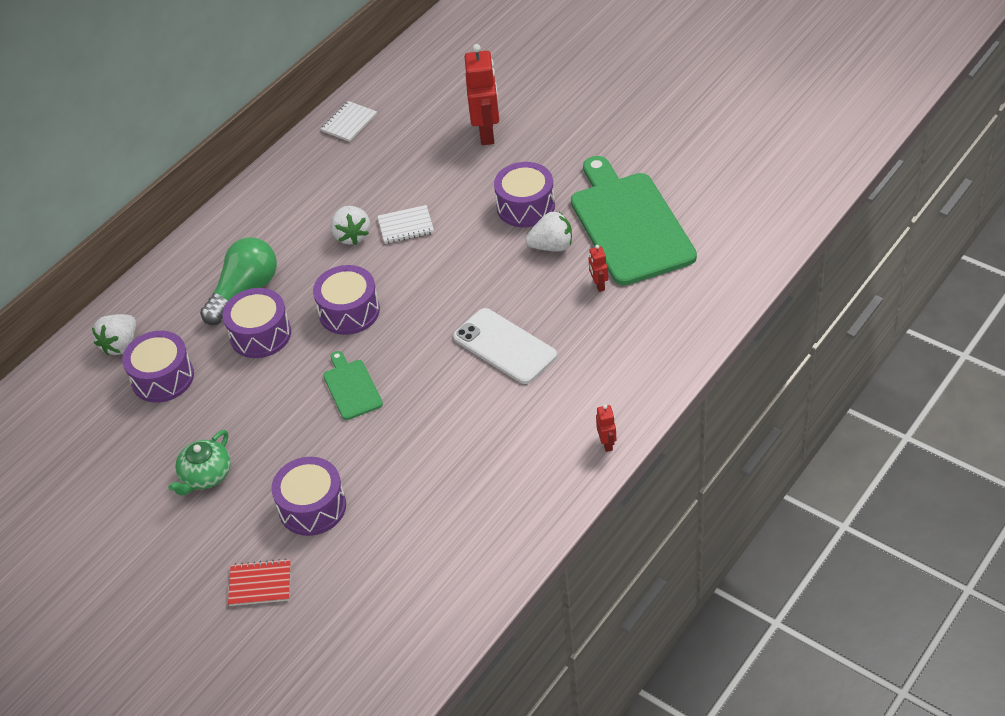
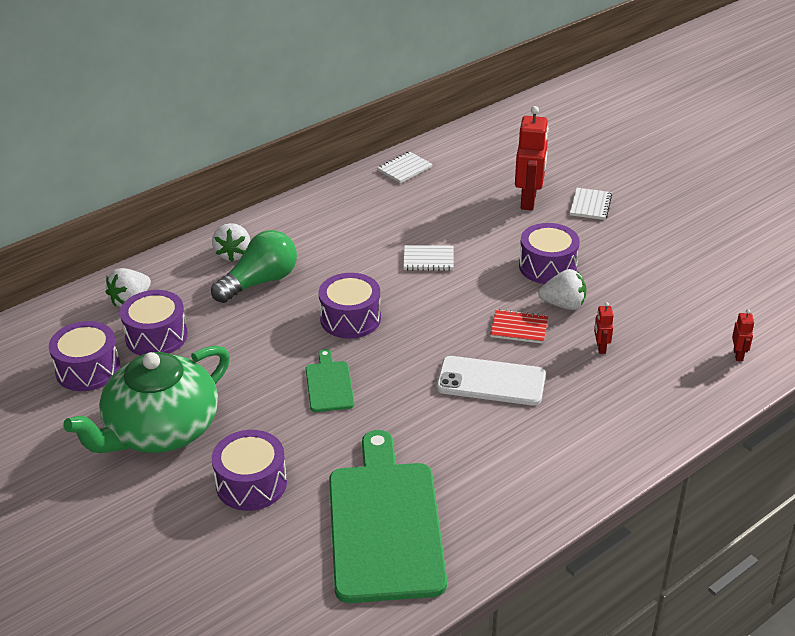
camera: 10 degrees right, 10 degrees down
green teapot [168,430,231,496] -> green teapot [63,345,230,453], size x2.07
purple drum [222,288,291,358] -> purple drum moved to [49,321,120,391]
red notebook [228,559,291,606] -> red notebook moved to [490,309,548,344]
white strawberry [331,206,370,245] -> white strawberry moved to [212,223,251,262]
white phone [453,308,557,384] -> white phone turned 45 degrees counterclockwise [436,356,546,405]
green cutting board [571,156,697,285] -> green cutting board moved to [329,430,447,603]
red robot [596,404,616,452] -> red robot moved to [732,309,754,361]
none -> white notebook [570,188,612,220]

